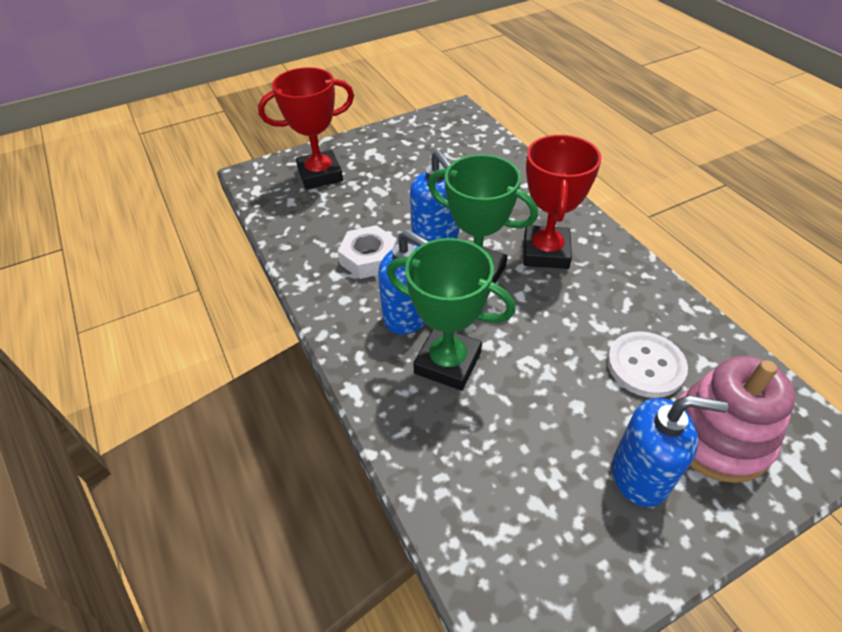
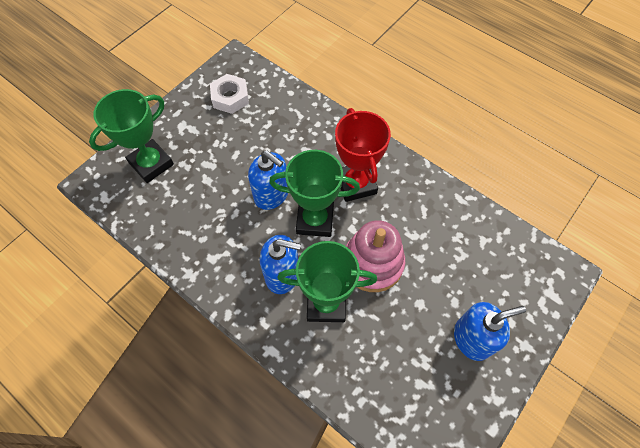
camera: 25 degrees left, 15 degrees up
red trophy [258,67,354,189] -> green trophy [89,89,174,183]
white nut [338,225,397,279] -> white nut moved to [210,74,249,114]
white button [607,331,688,398] -> none
pink stacking toy [678,356,796,483] -> pink stacking toy moved to [346,220,405,292]

